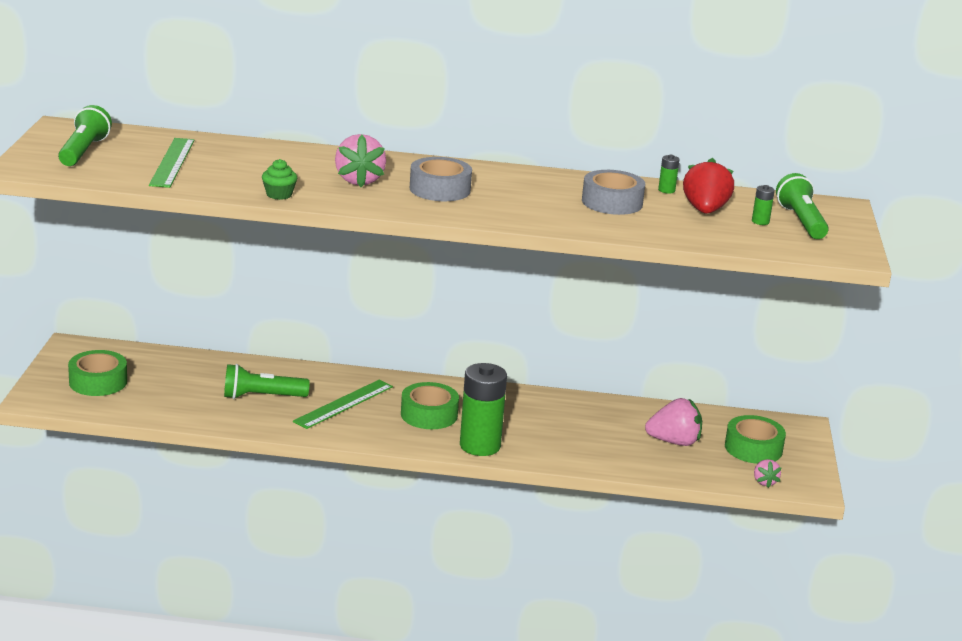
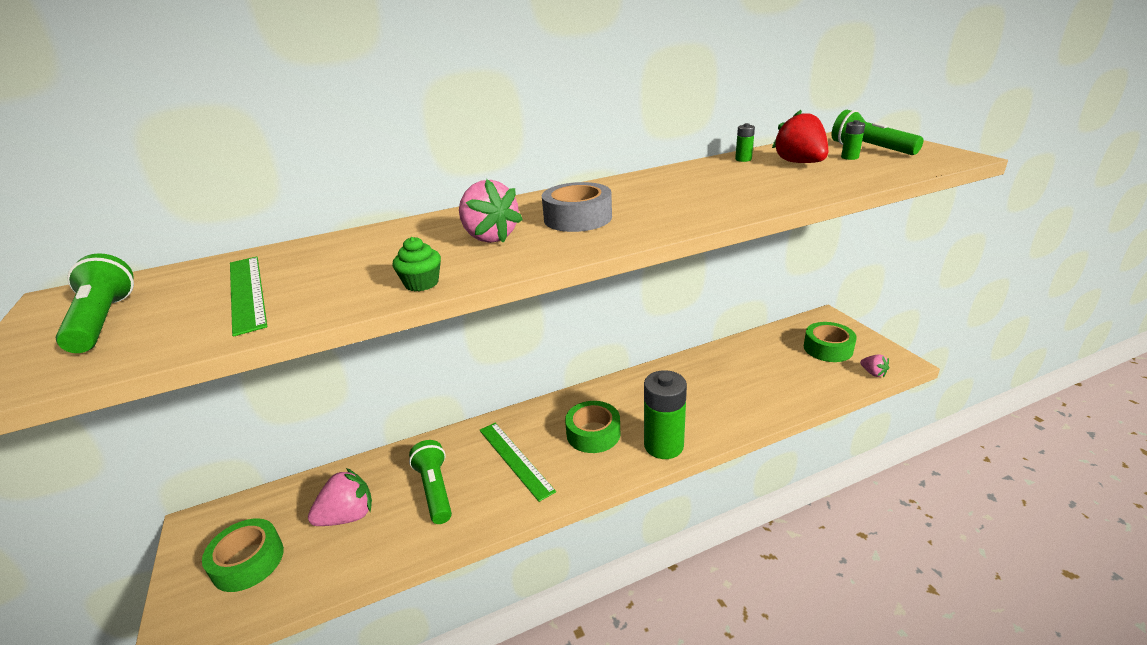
camera: 25 degrees left, 5 degrees up
green flashlight [224,364,310,399] -> green flashlight turned 105 degrees clockwise [409,440,452,524]
green ruler [293,380,393,429] -> green ruler turned 45 degrees counterclockwise [479,423,556,502]
grey tape [582,170,645,215] -> none
pink strawberry [645,398,702,446] -> pink strawberry moved to [308,468,372,526]

